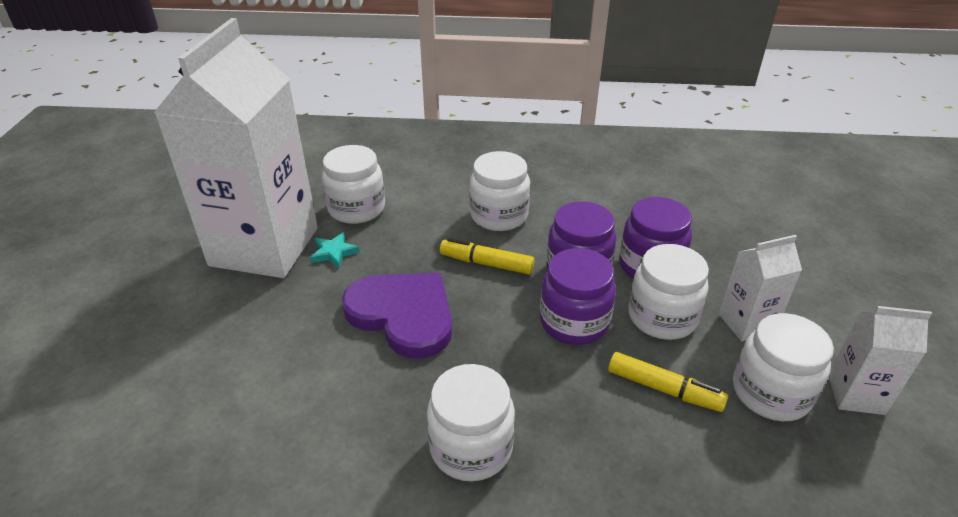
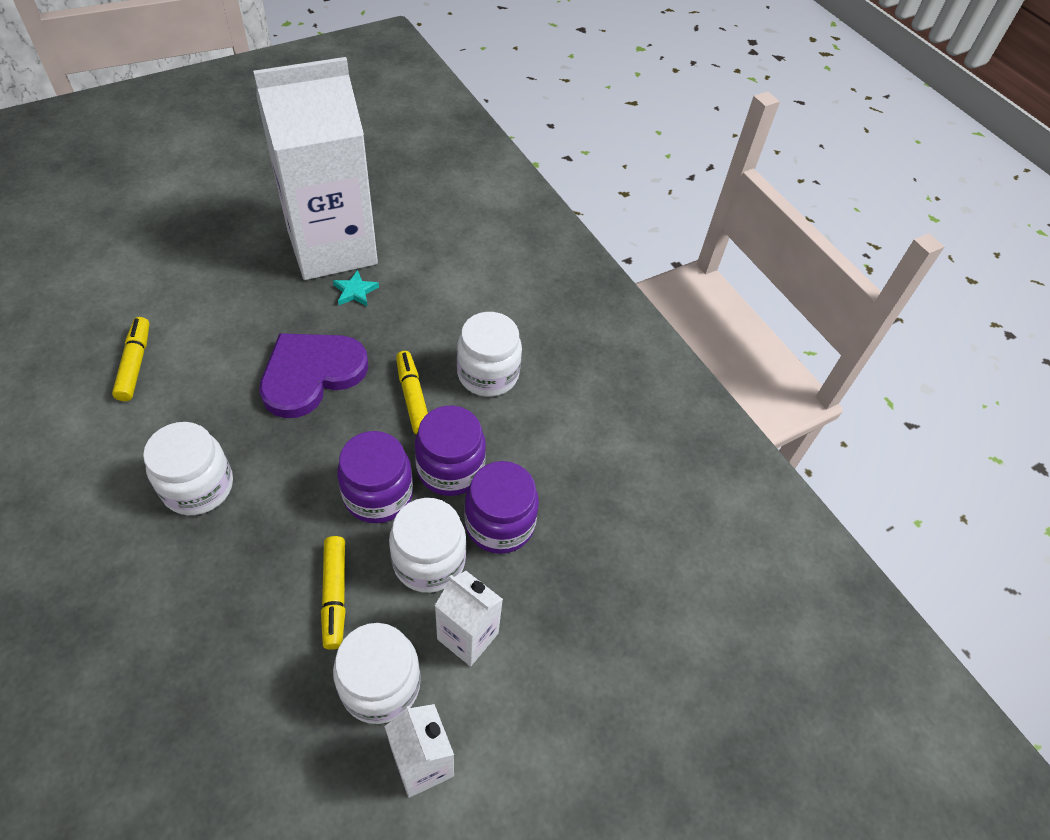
camera: 50 degrees right, 15 degrees up
white jar [322,145,385,224] -> none
purple heart [342,273,452,359] -> purple heart turned 135 degrees counterclockwise [259,333,368,418]
none -> yellow marker [112,317,150,401]

